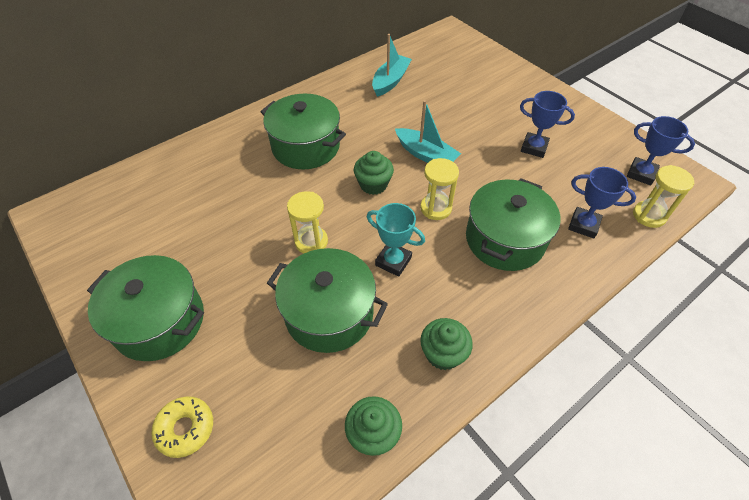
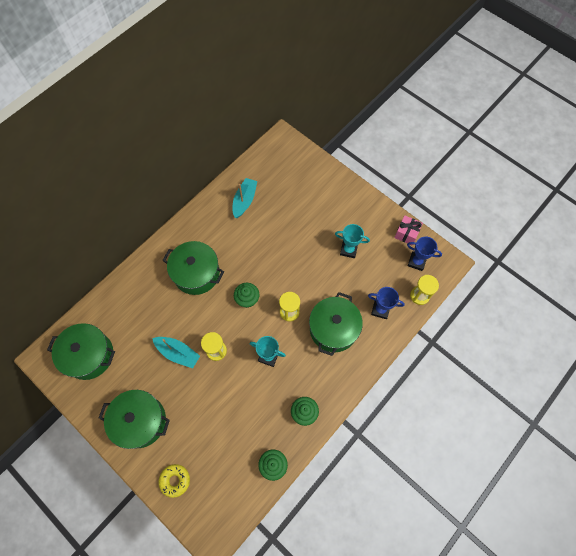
camera: 10 degrees left, 15 degrees up
green pot [267,248,388,353] -> green pot moved to [47,323,115,380]
turquoise boat [395,100,461,163] -> turquoise boat moved to [152,337,200,368]
blue trophy [520,91,575,158] -> turquoise trophy [335,224,370,258]
none -> pink gift [394,215,423,245]

